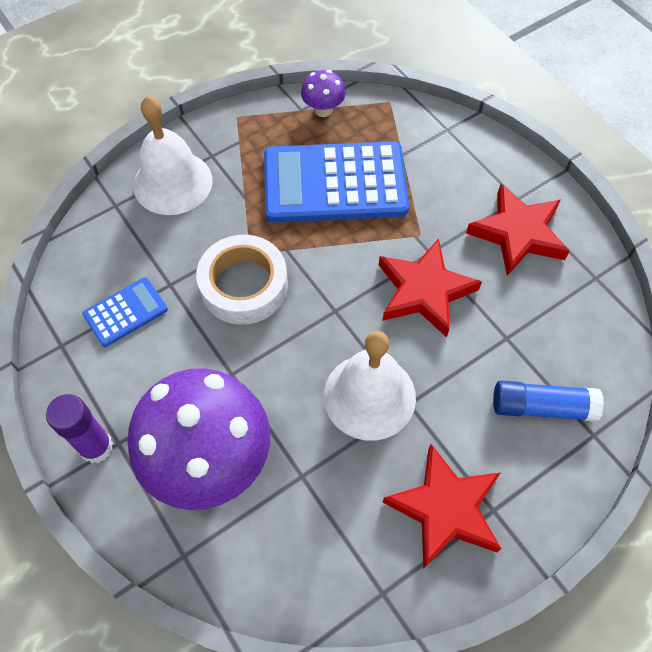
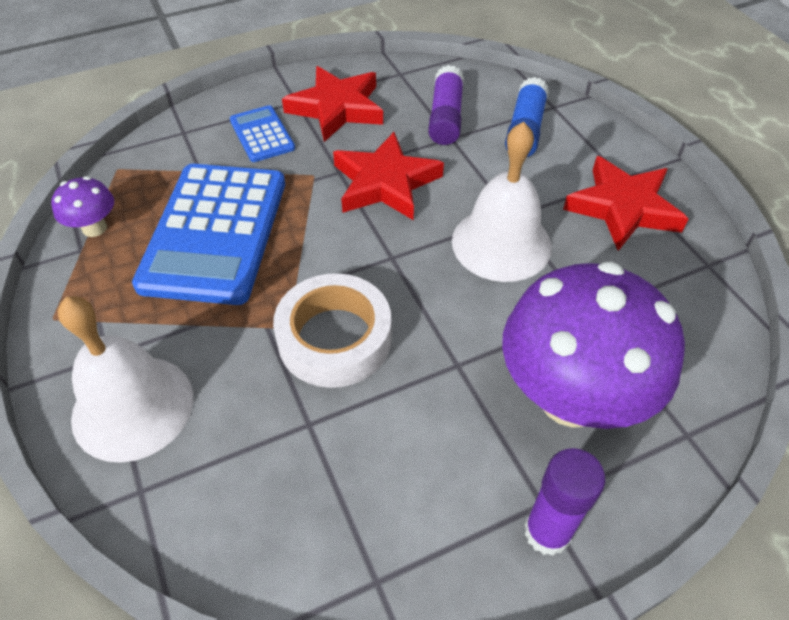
camera: 80 degrees left, 10 degrees down
blue calculator [83,277,168,347] -> blue calculator moved to [230,105,295,162]
none -> purple glue stick [428,65,464,145]

